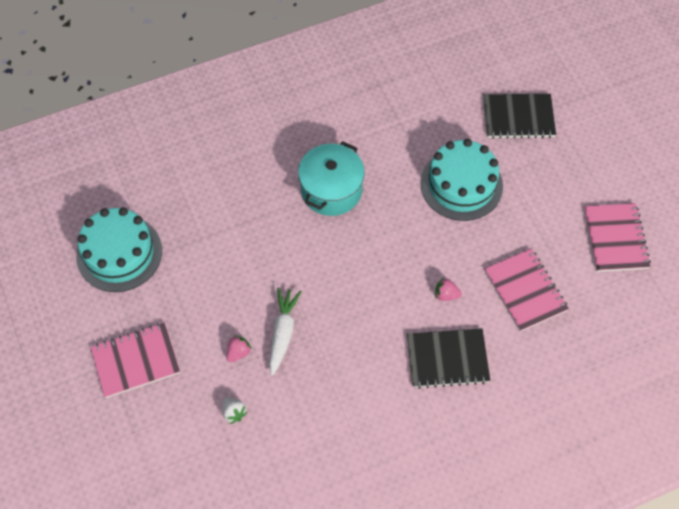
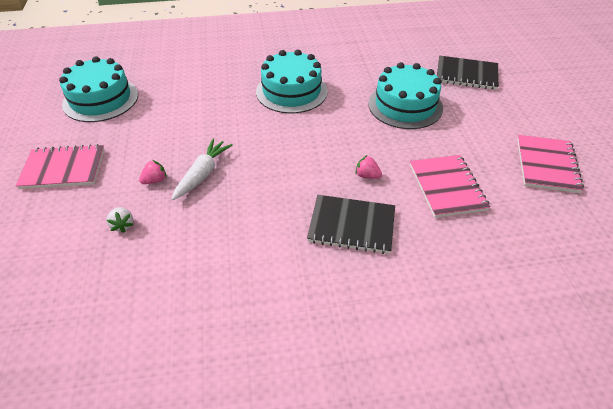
camera: 15 degrees right, 15 degrees down
turquoise pot [298,141,365,216] -> turquoise cake [256,50,328,114]

